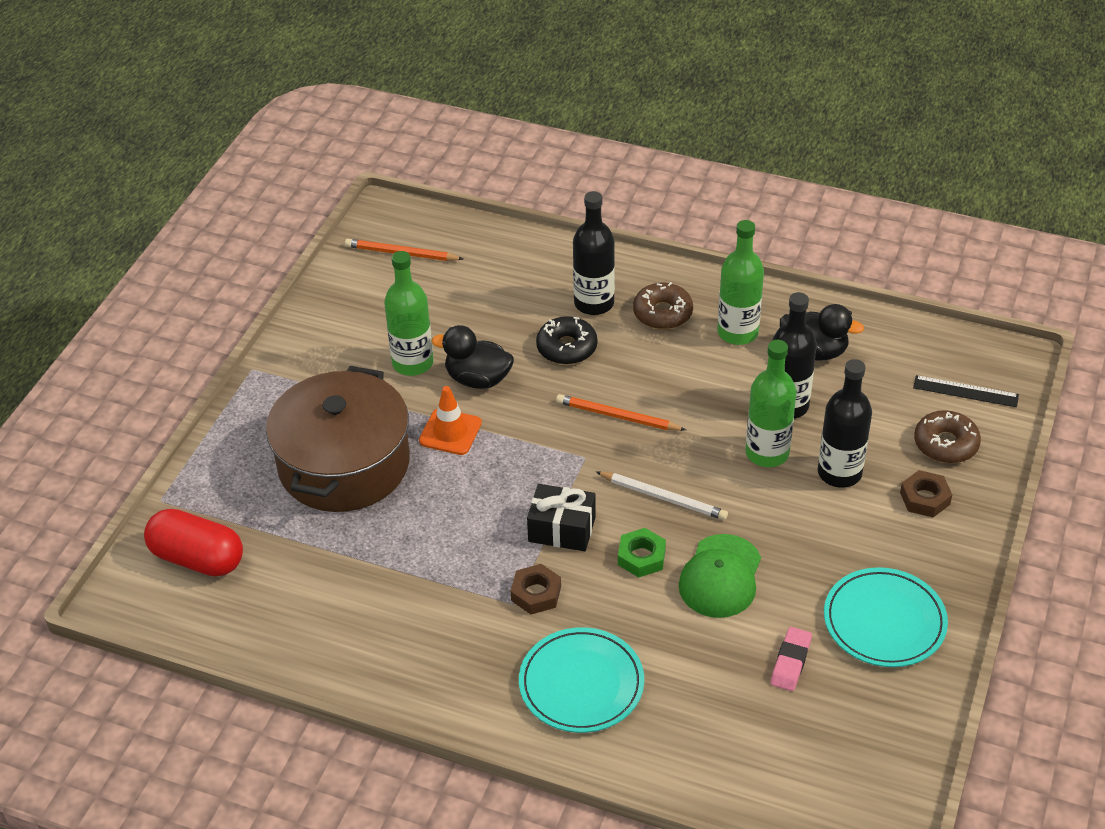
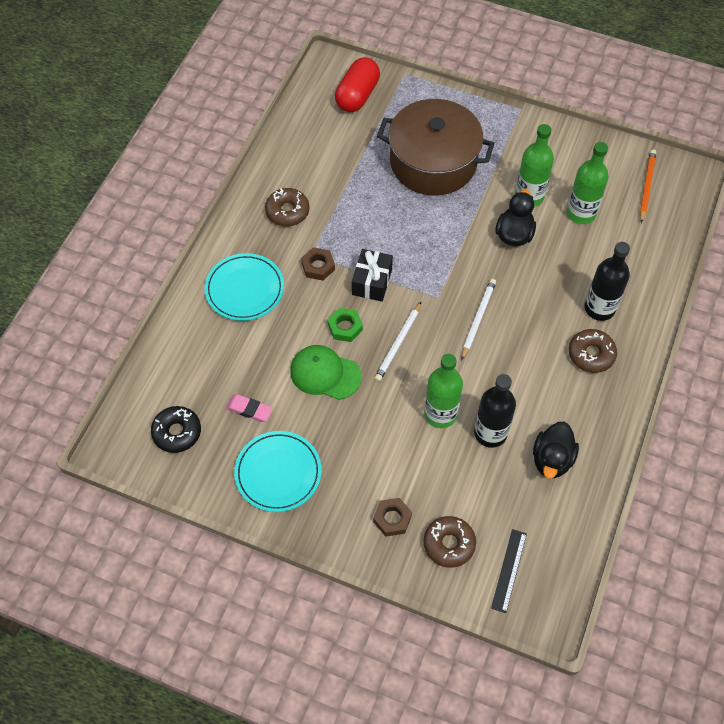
camera: 90 degrees right, 15 degrees up
orange traffic cone [419,386,482,455] -> none
black donut [536,316,598,365] -> black donut moved to [151,406,201,453]
orange pencil [556,394,686,431] -> white pencil [462,279,496,360]
green bottle [717,220,764,345] -> green bottle moved to [567,142,609,224]
black bottle [818,359,872,488] -> none
none -> brown donut [265,188,309,226]

